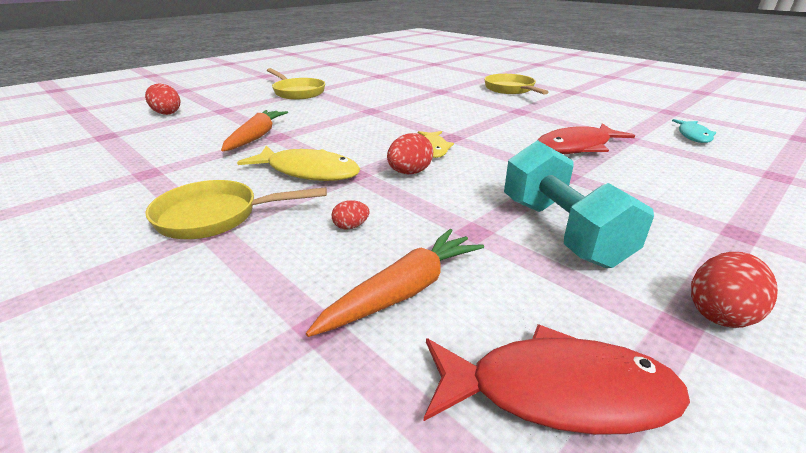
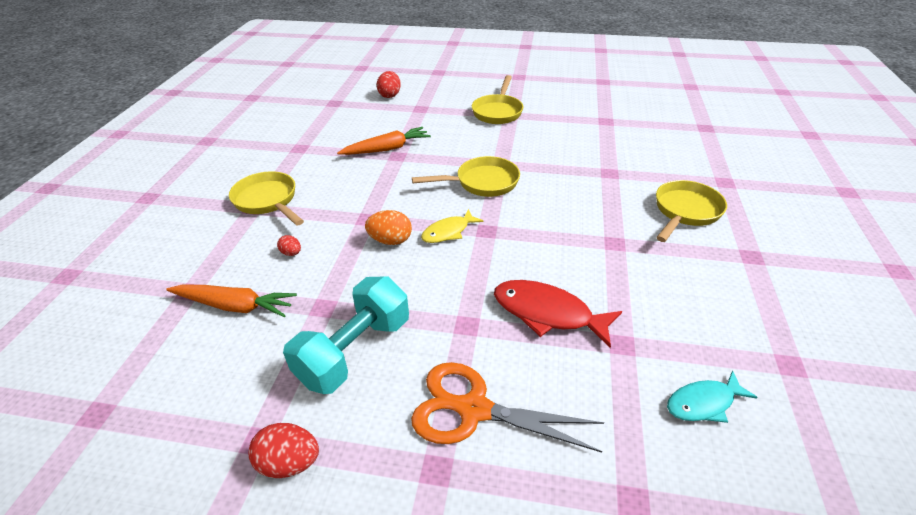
camera: 55 degrees right, 10 degrees up
yellow fish [237,145,360,181] -> none
red egg [387,133,433,174] -> orange egg [365,210,412,245]
red fish [424,324,690,435] -> none
none -> orange scissors [411,362,604,453]
none -> yellow pan [412,156,520,197]

